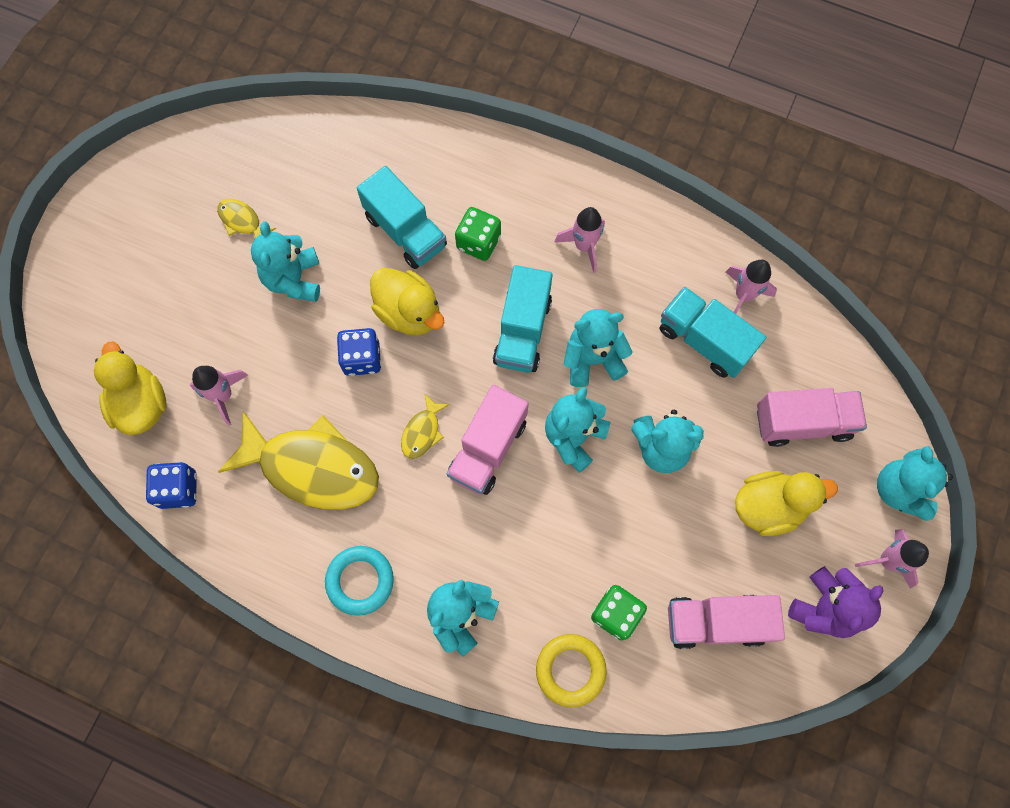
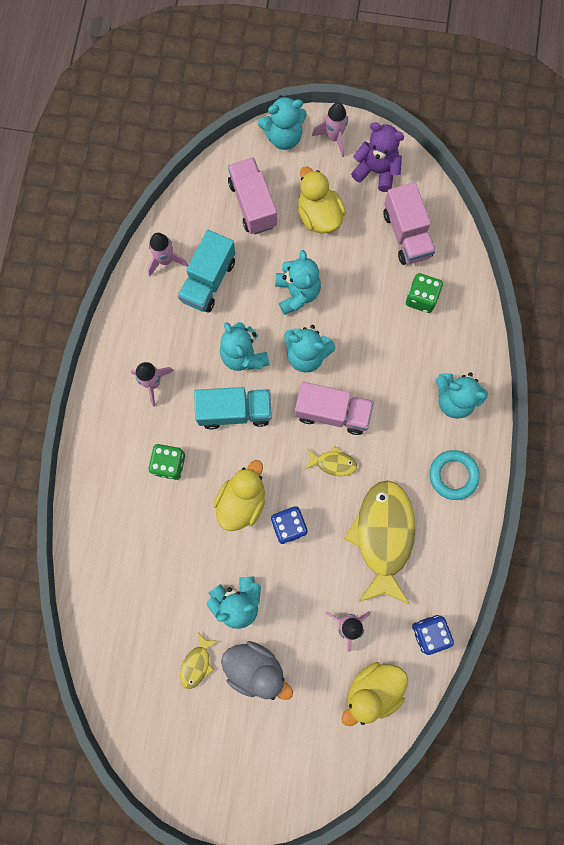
camera: 105 degrees left, 5 degrees up
turquoise truck [357,166,447,269] -> none
yellow ring [536,634,607,707] -> none
none -> grey duck [221,641,293,700]

